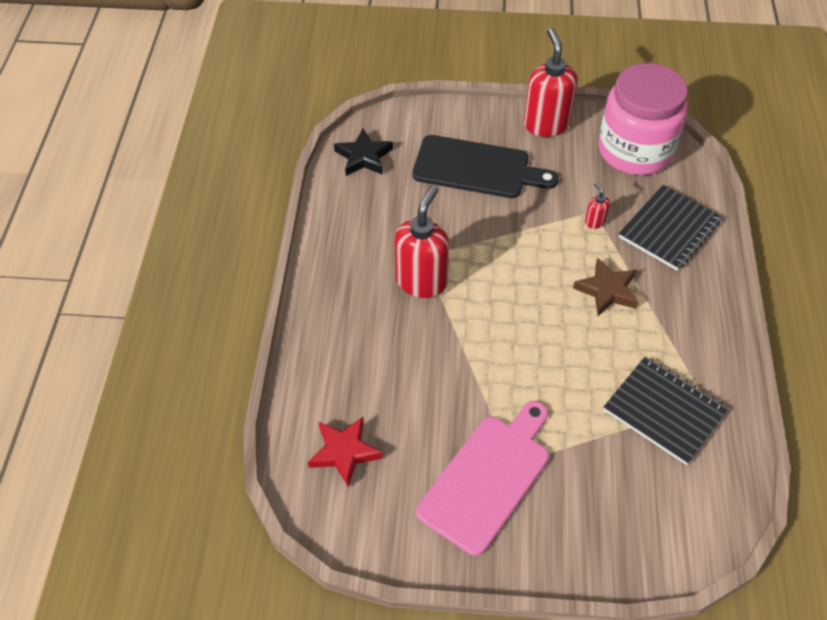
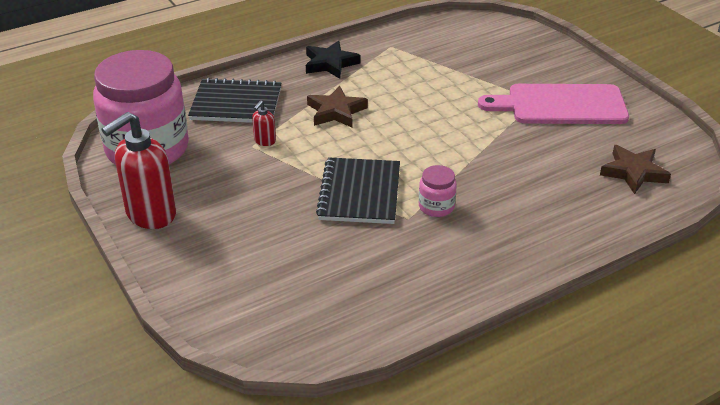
camera: 125 degrees left, 15 degrees down
red star [308,417,382,487] -> brown star [600,145,671,194]
black star [334,129,393,176] -> black star moved to [306,40,361,79]
red soap dispenser [395,185,449,298] -> pink jar [419,165,457,217]
black cutting board [412,135,559,198] -> none
black notebook [604,356,728,465] -> black notebook moved to [316,157,400,224]

